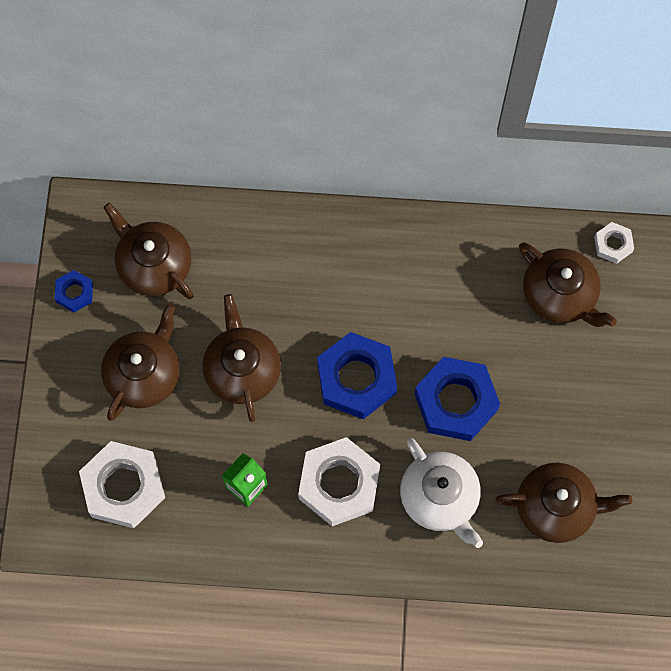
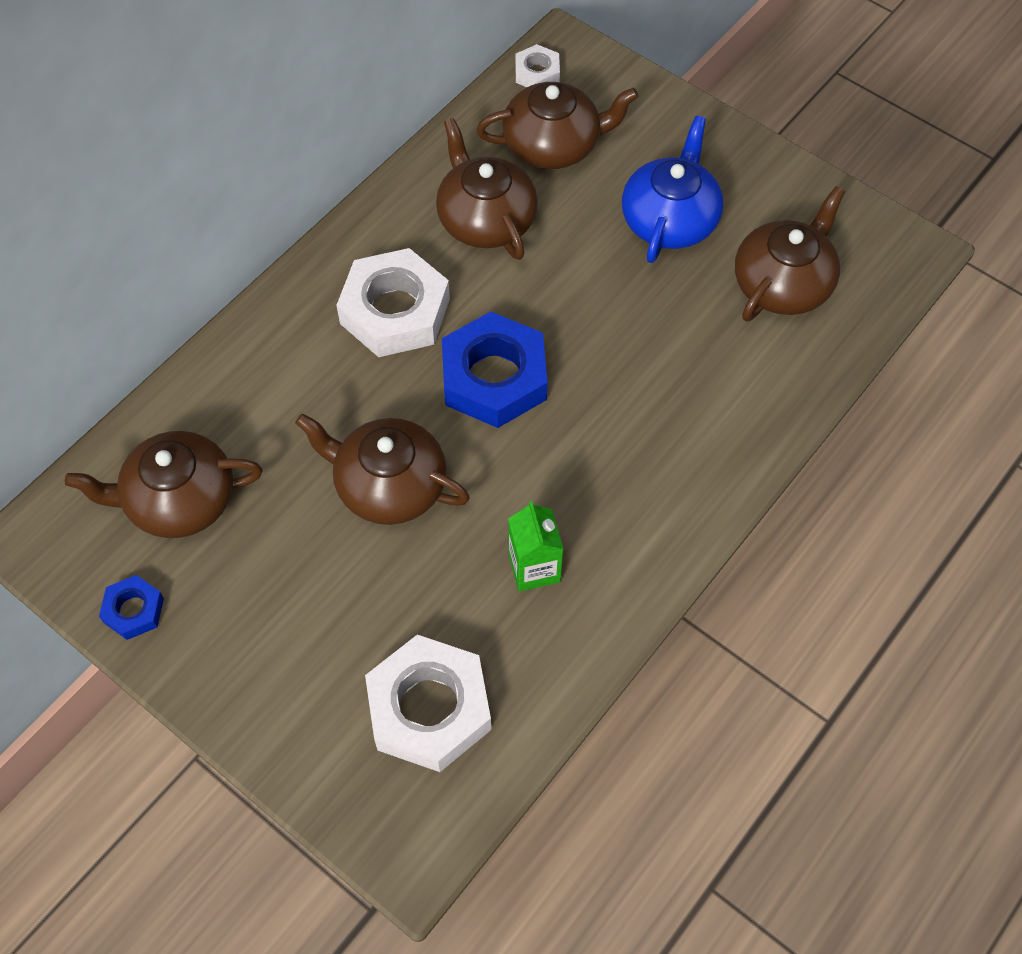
camera: 55 degrees left, 10 degrees down
brown teapot [101,304,180,420] -> brown teapot moved to [436,118,538,260]
white nut [298,437,380,526] -> white nut moved to [336,248,450,357]
white teapot [400,438,483,548] -> none
blue nut [414,357,500,441] -> none
none -> blue teapot [622,116,724,263]

